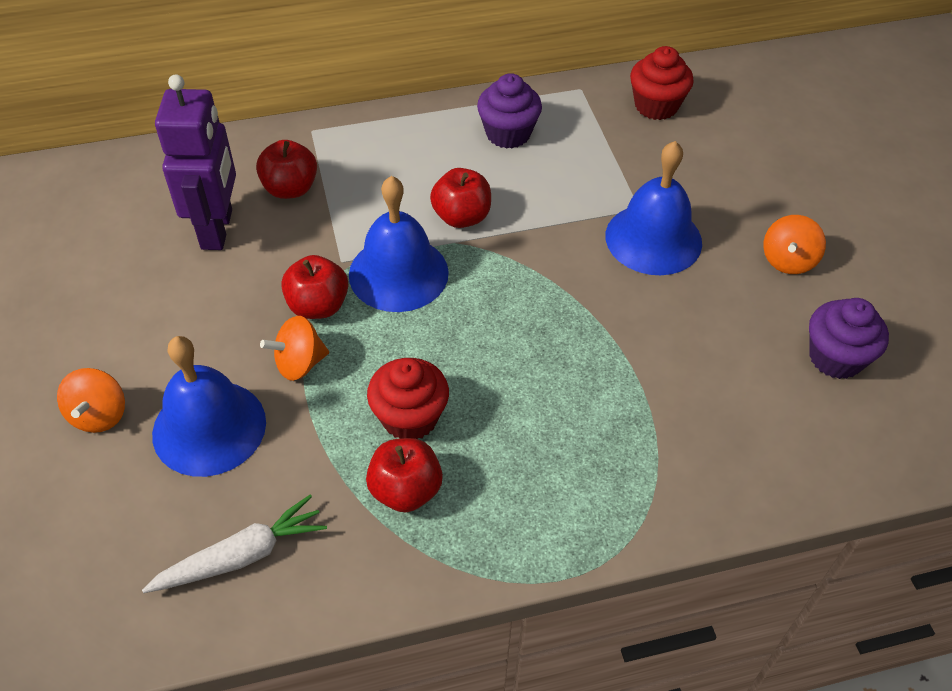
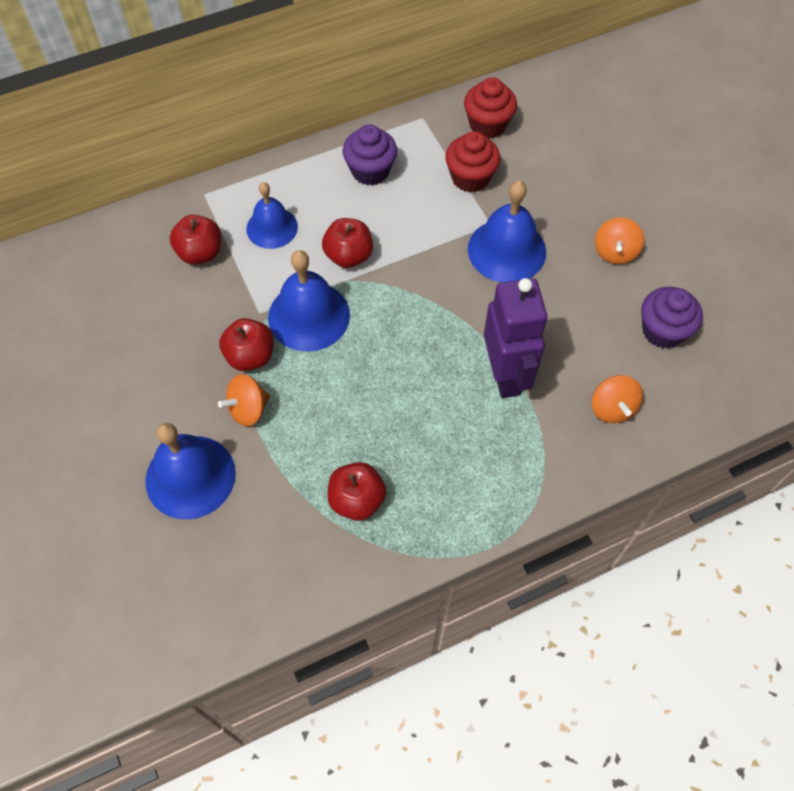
camera: 10 degrees left, 10 degrees up
orange spinning top [57,368,125,433] -> orange spinning top moved to [592,375,643,423]
white carrot [142,495,327,593] -> none
purple robot [155,74,236,250] -> purple robot moved to [484,278,547,398]
red cupcake [367,358,449,439] -> red cupcake moved to [445,131,500,193]
none -> blue bell [246,182,298,249]

